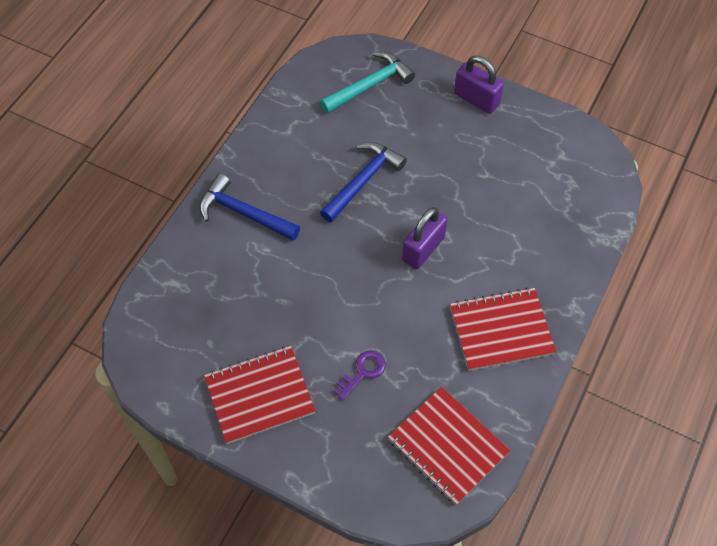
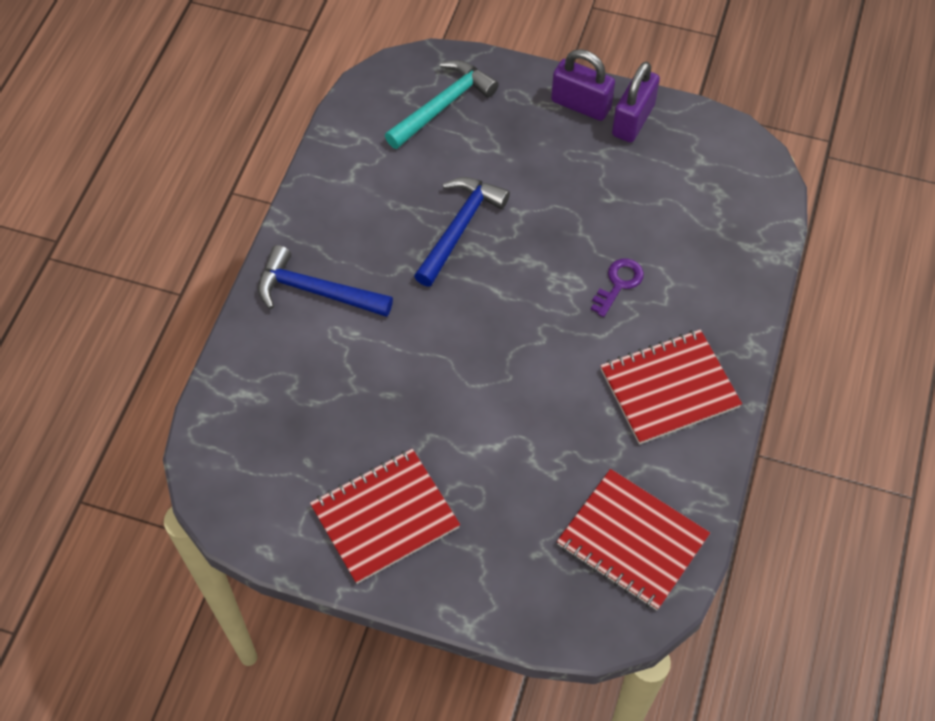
camera: 10 degrees left, 0 degrees up
purple key [333,350,386,401] -> purple key moved to [591,258,644,317]
purple padlock [402,207,448,269] -> purple padlock moved to [612,62,660,143]

